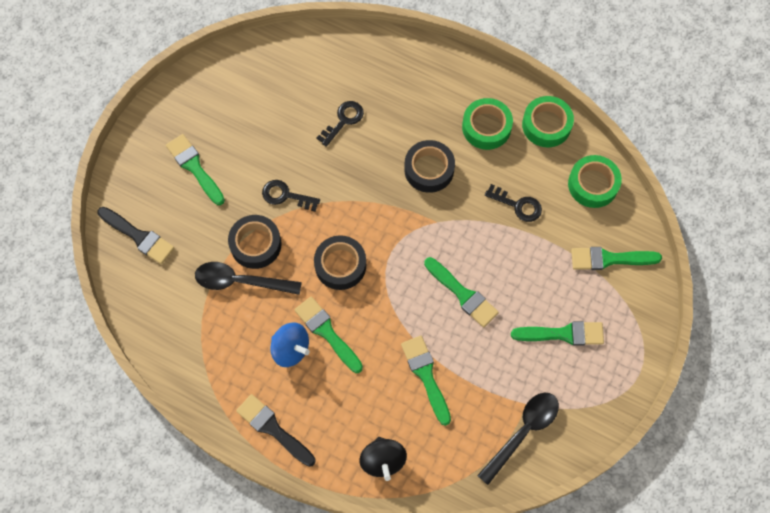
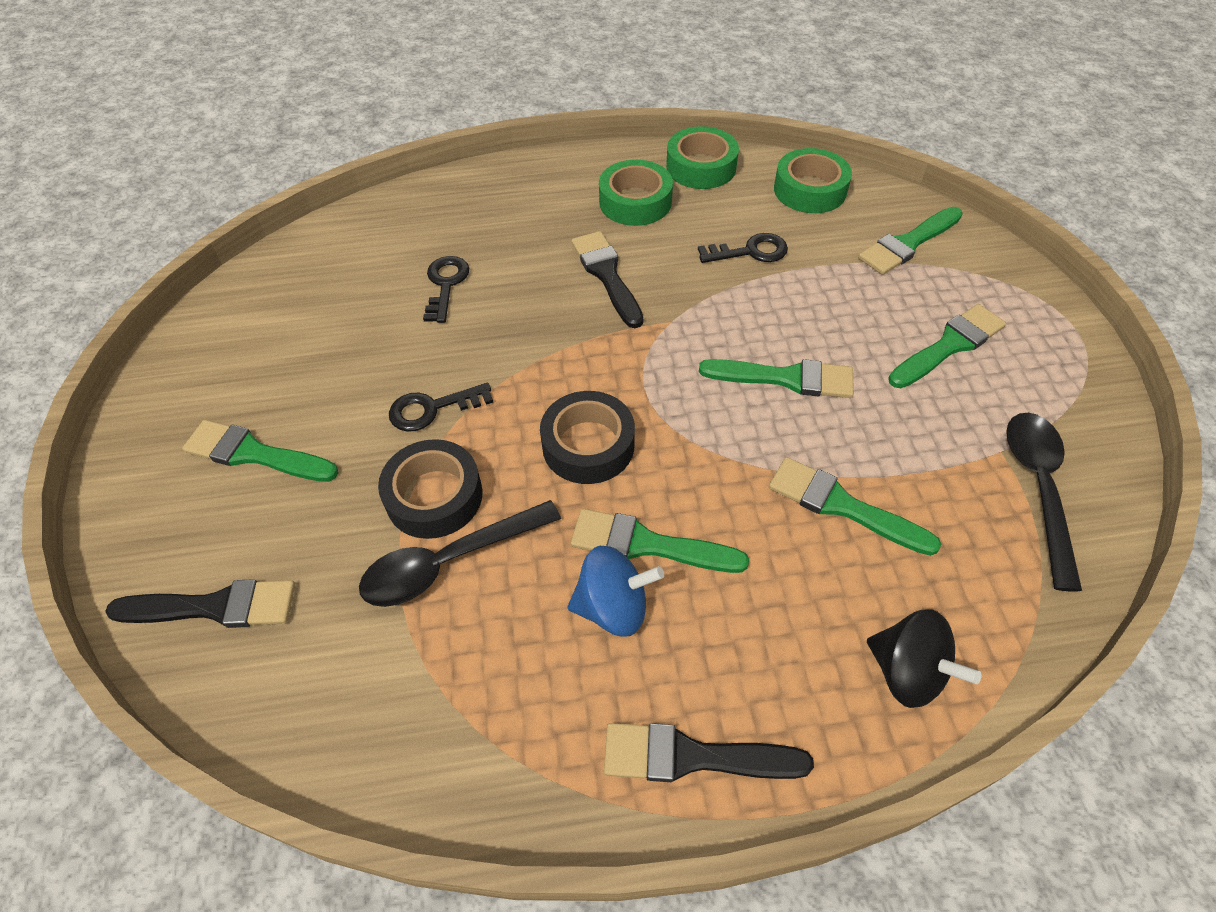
camera: 35 degrees left, 15 degrees down
black tape [404,140,455,193] -> black brush [572,231,643,328]

